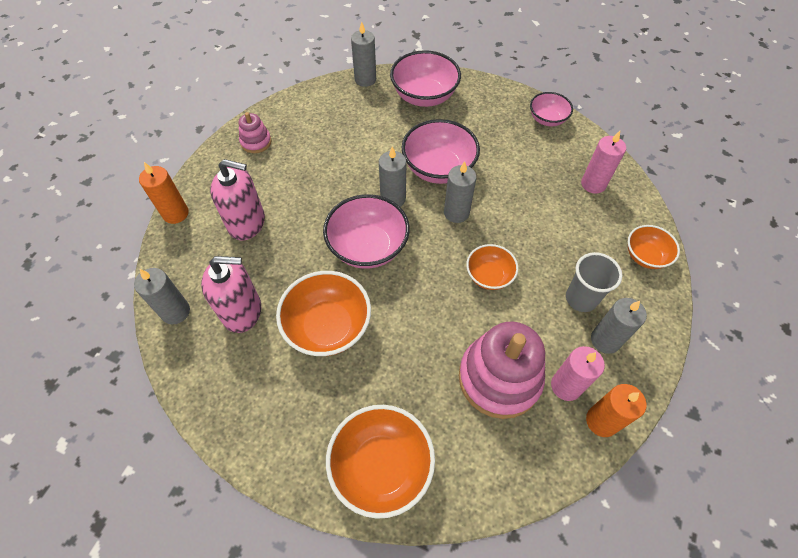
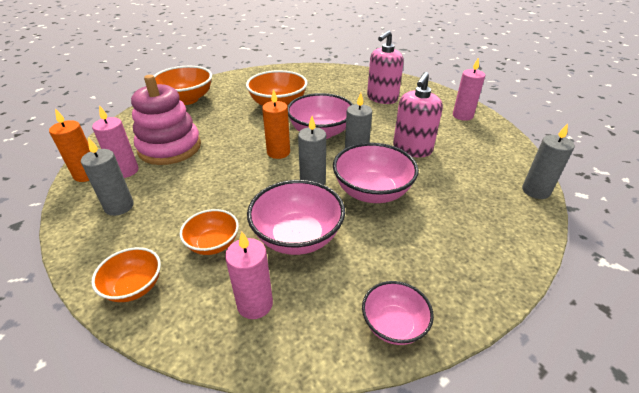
camera: 120 degrees right, 20 degrees down
grey candle [134,268,190,324] -> none
orange candle [139,162,189,224] -> orange candle moved to [262,89,290,159]
pink soap dispenser [201,256,261,333] -> pink soap dispenser moved to [393,72,443,157]
pink stacking toy [239,112,271,153] -> pink candle [453,57,485,121]
pink bowl [390,50,461,107] -> pink bowl moved to [247,180,345,255]
orange bowl [466,244,518,290] -> orange bowl moved to [180,209,239,255]
grey cup [566,252,622,312] -> none

